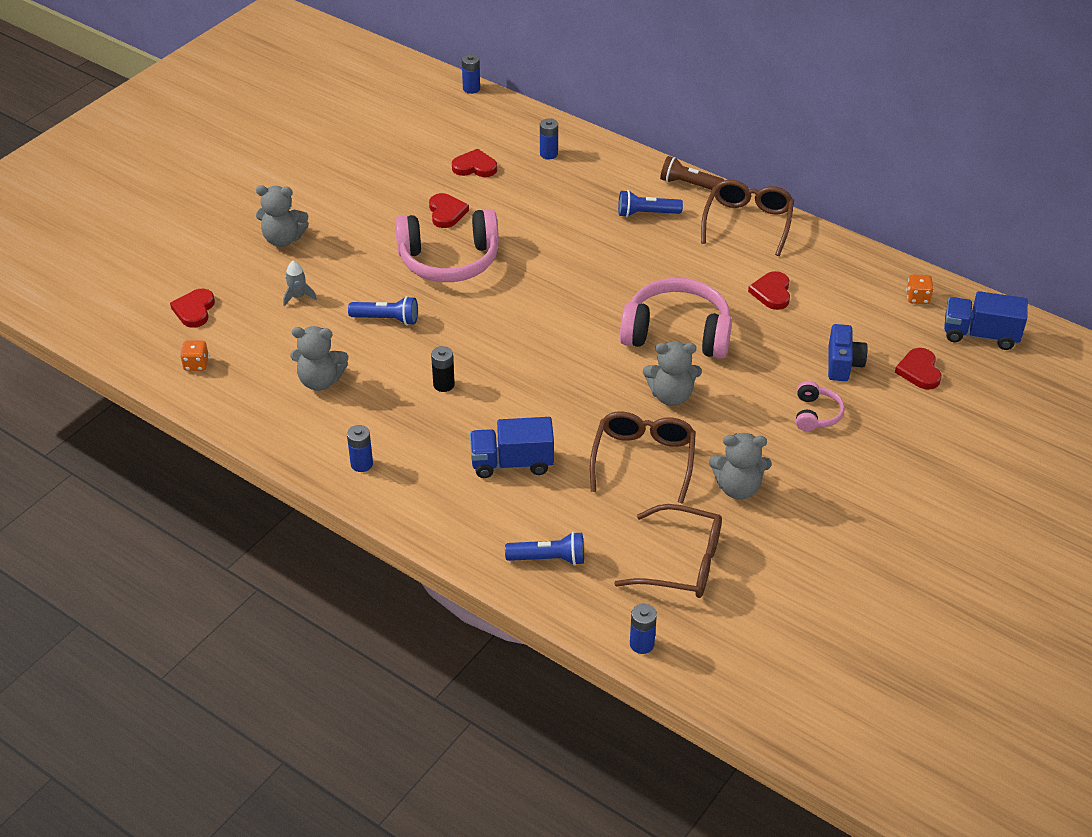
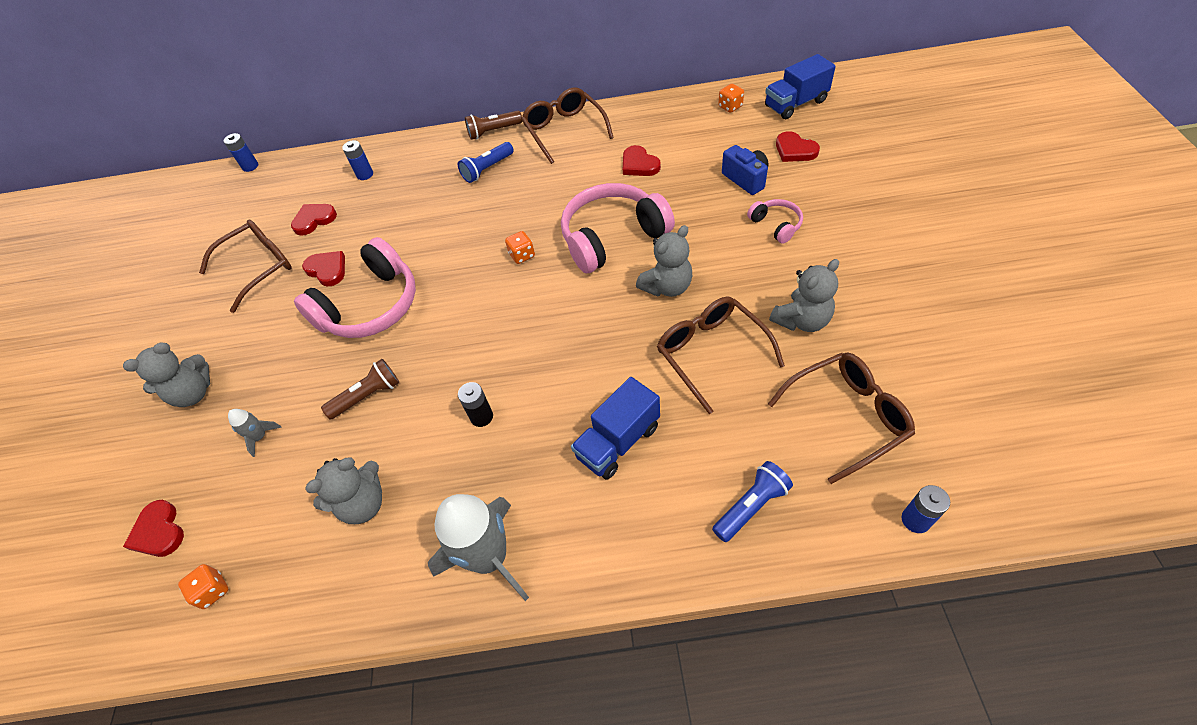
camera: 35 degrees left, 10 degrees up
blue battery [347,425,373,472] -> grey rocket [428,494,529,601]
blue flashlight [348,296,418,325] -> brown flashlight [321,359,400,419]
none -> brown glasses [199,220,292,313]
none -> orange dice [505,231,535,264]

